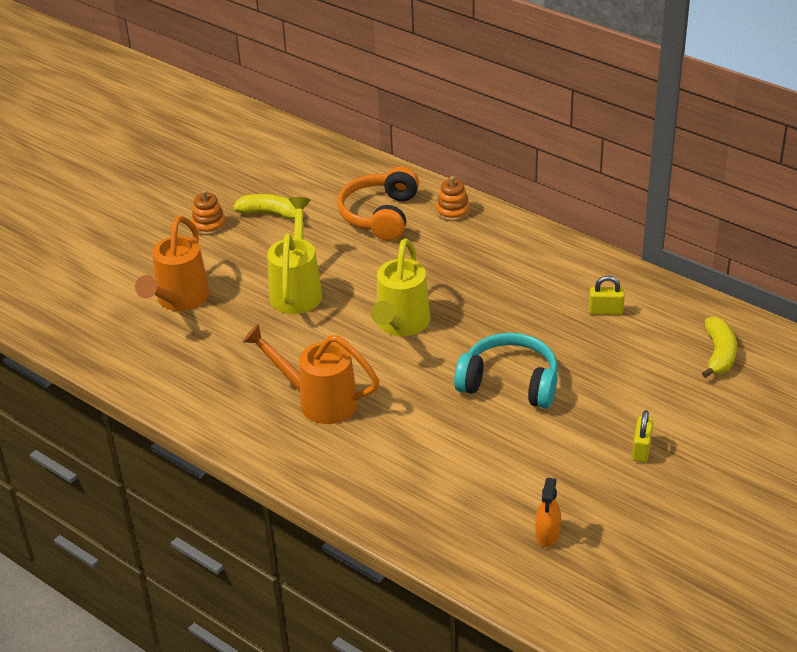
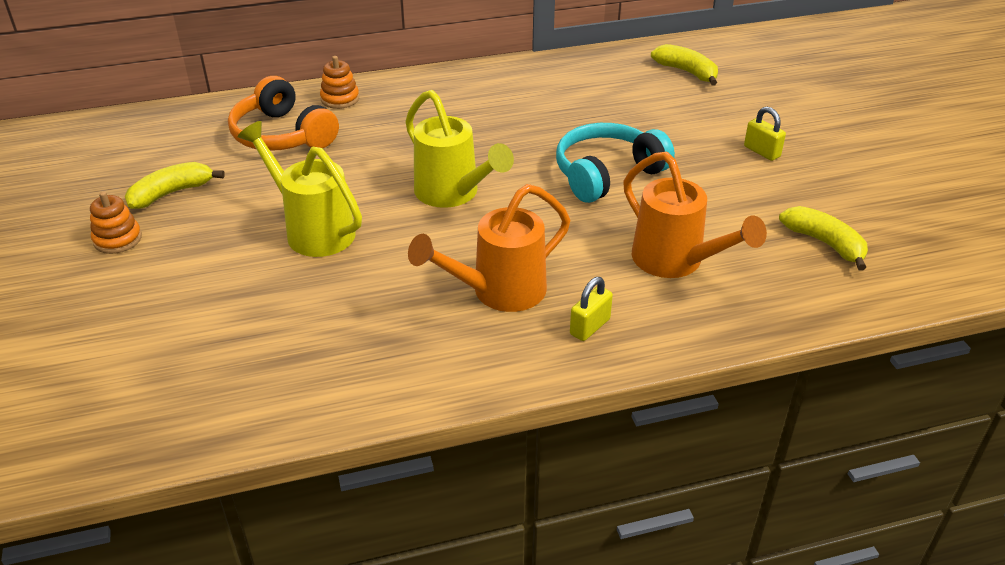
camera: 55 degrees left, 0 degrees up
orange watering can [135,216,210,311] -> orange watering can moved to [623,152,767,278]
orange spray bottle [535,478,561,547] -> yellow banana [779,206,868,271]
yellow padlock [589,276,625,315] -> yellow padlock moved to [570,277,613,341]

